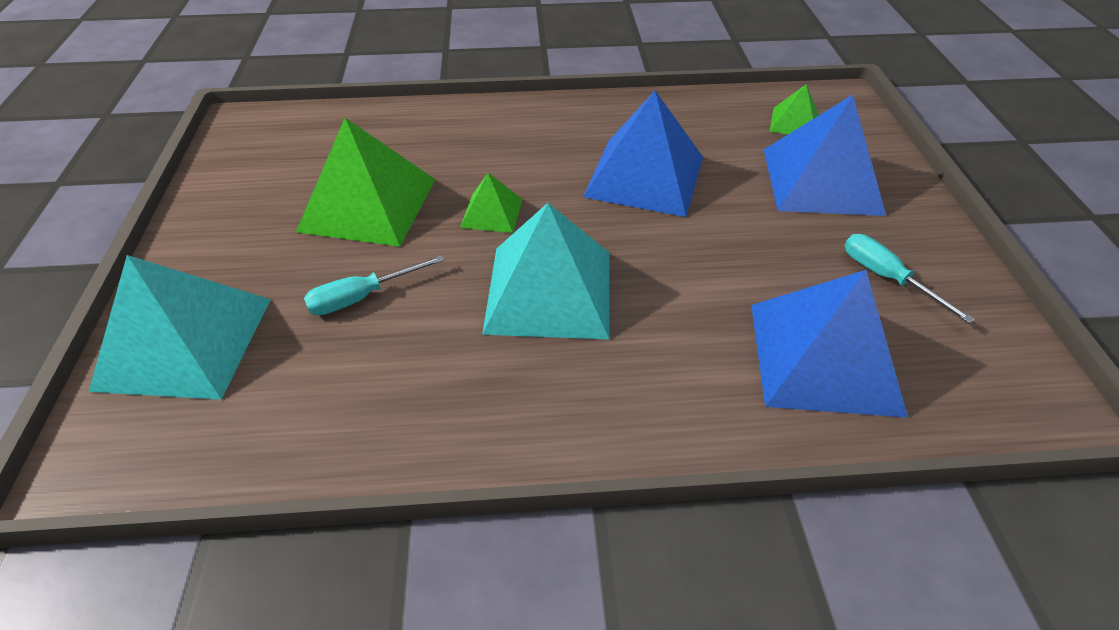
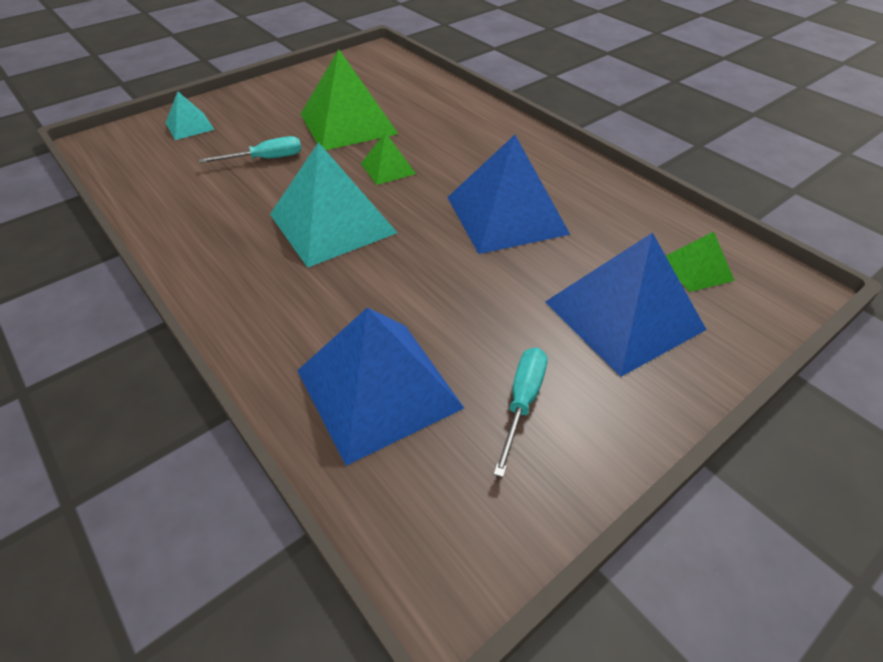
camera: 55 degrees right, 0 degrees up
turquoise pyramid [89,255,271,400] -> turquoise pyramid [166,91,214,140], size x0.49
turquoise screwdriver [304,255,445,315] -> turquoise screwdriver turned 135 degrees clockwise [199,136,302,163]

